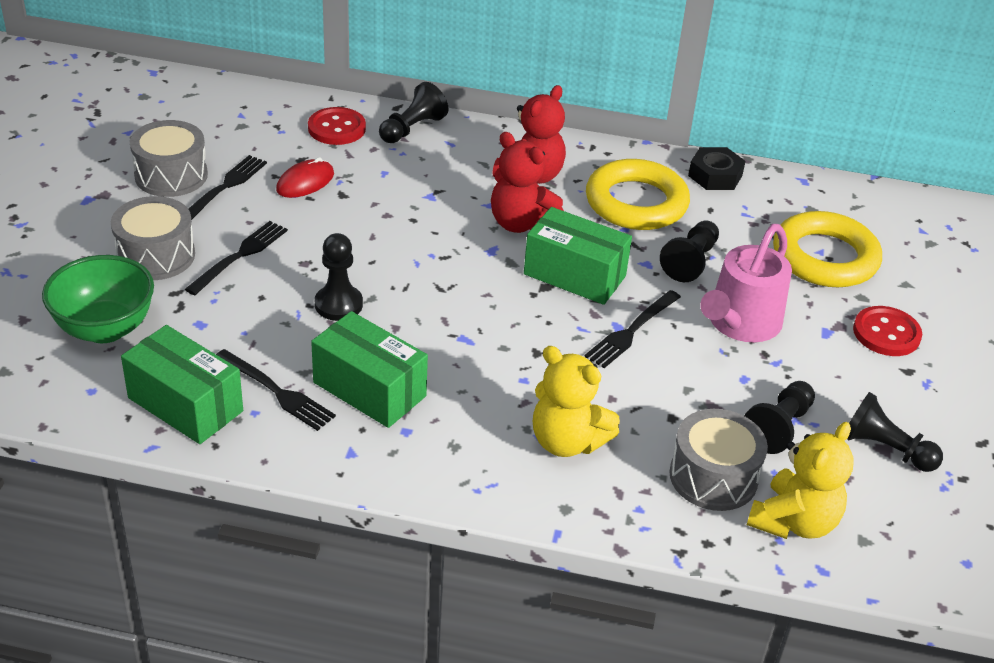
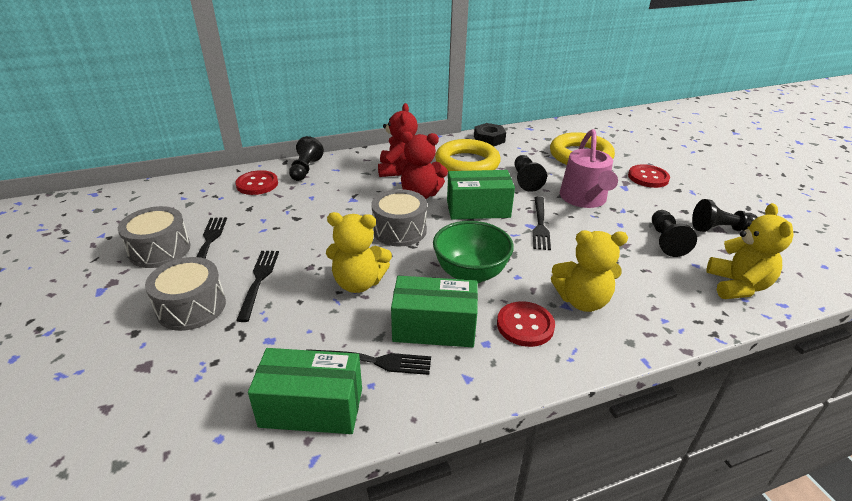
camera: 30 degrees left, 5 degrees down
green bowl [42,255,154,343] -> green bowl moved to [433,221,514,283]
red mouse [276,157,334,198] -> none
black pawn [315,233,363,321] -> yellow teddy bear [326,212,392,293]
grey drum [669,409,768,511] -> grey drum moved to [371,189,427,246]
none -> red button [497,301,555,347]

